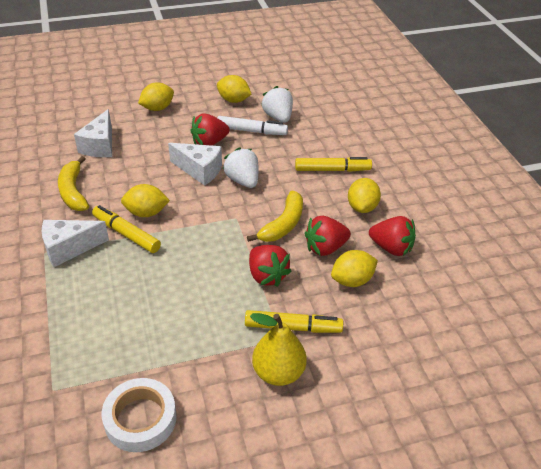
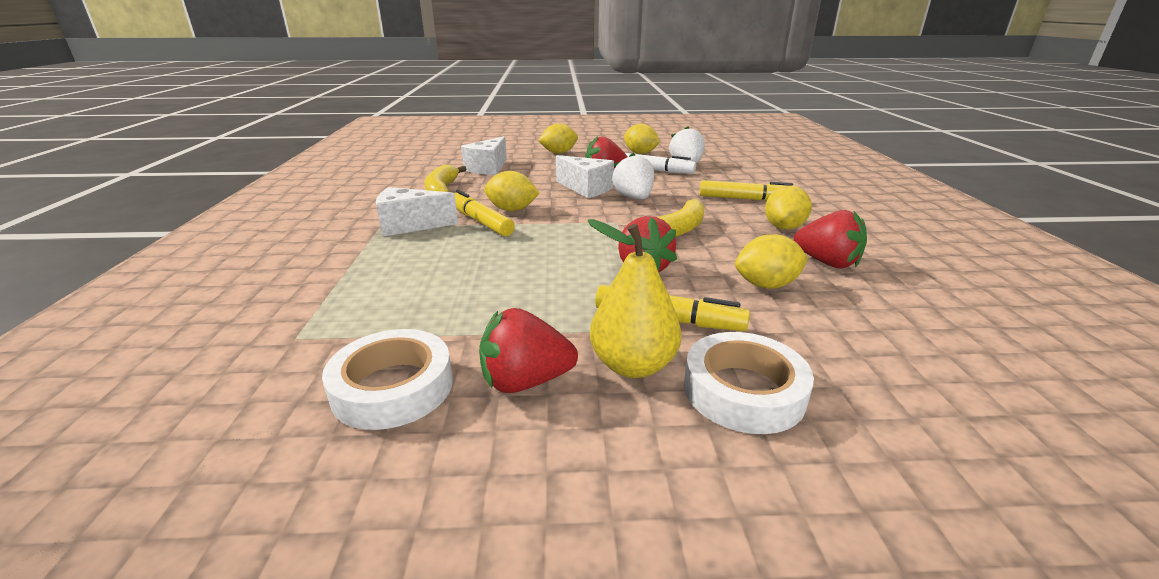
camera: 15 degrees right, 15 degrees down
red strawberry [304,216,351,256] -> red strawberry moved to [479,308,578,393]
none -> white tape [684,332,814,434]

